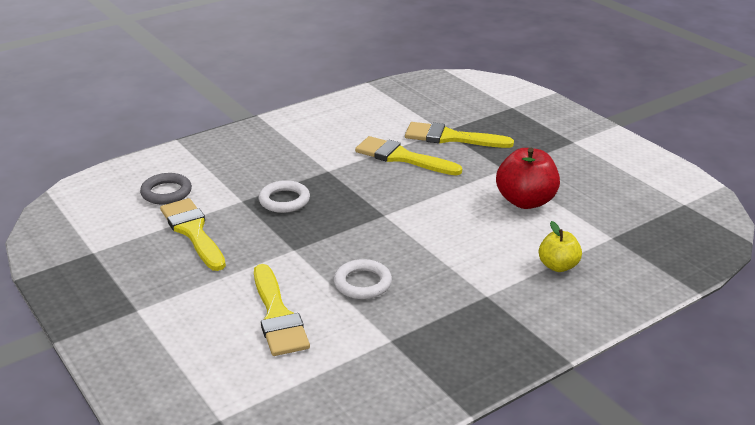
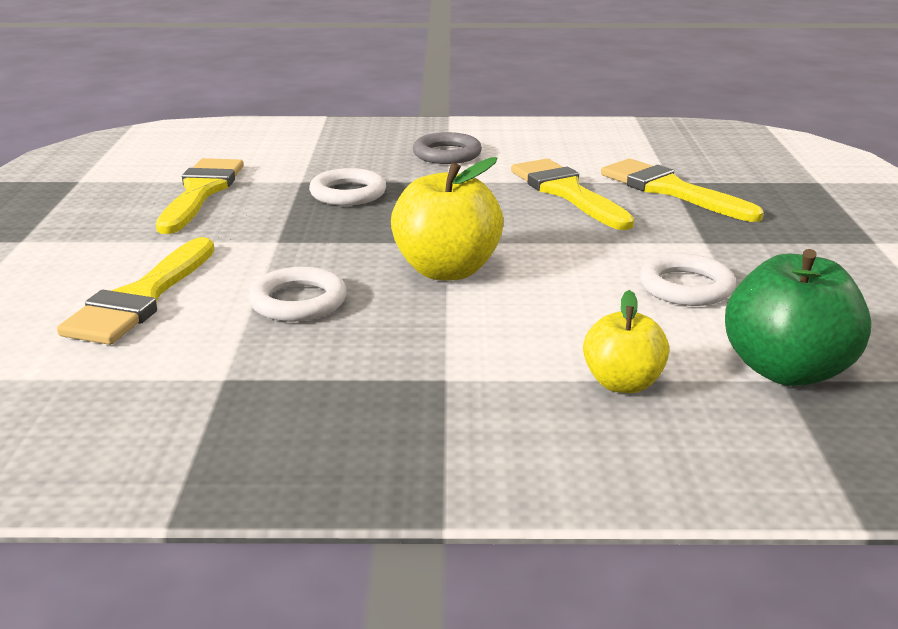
camera: 35 degrees right, 5 degrees down
grey ring [140,173,192,205] -> grey ring moved to [413,132,482,164]
red apple [496,148,560,209] -> white ring [639,253,736,306]
none -> yellow apple [391,157,504,280]
none -> green apple [725,249,872,386]

